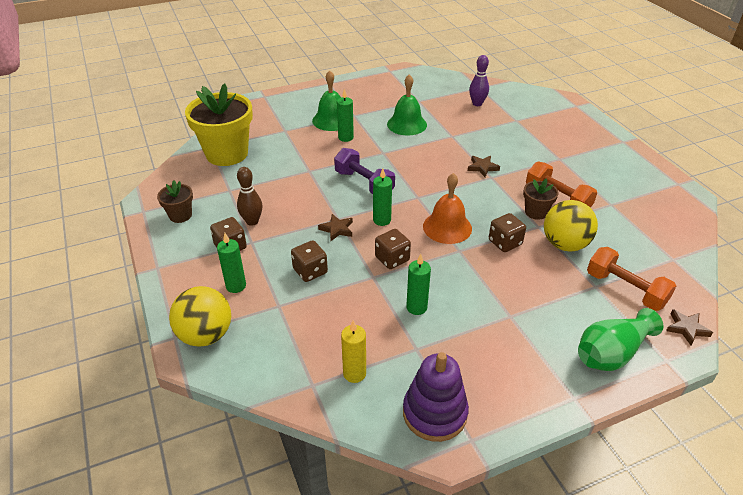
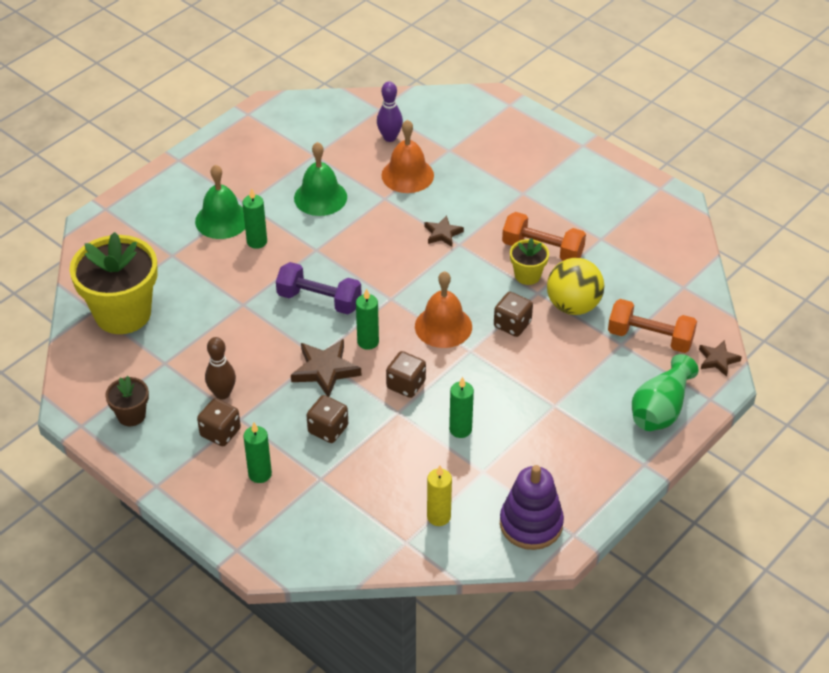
camera: 25 degrees left, 5 degrees up
yellow ball [169,286,231,347] -> none
brown star [318,214,353,241] -> brown star [291,339,361,397], size x1.63
brown flower pot [523,178,559,220] -> yellow flower pot [510,238,549,285]
none -> orange bell [381,120,434,193]

